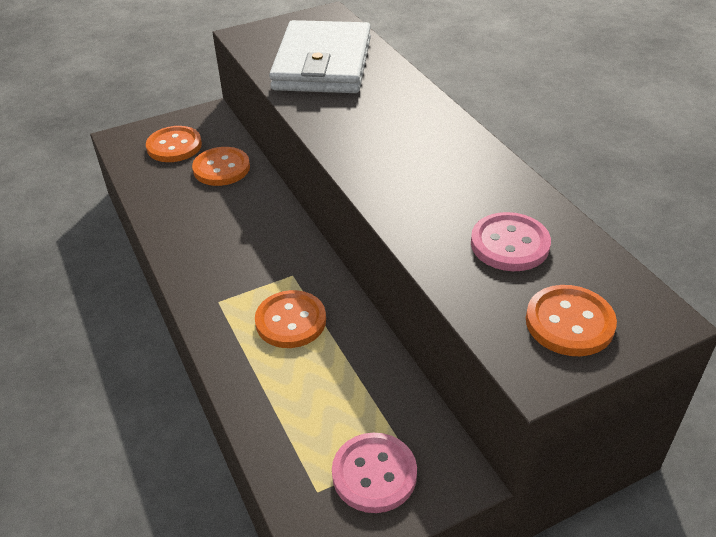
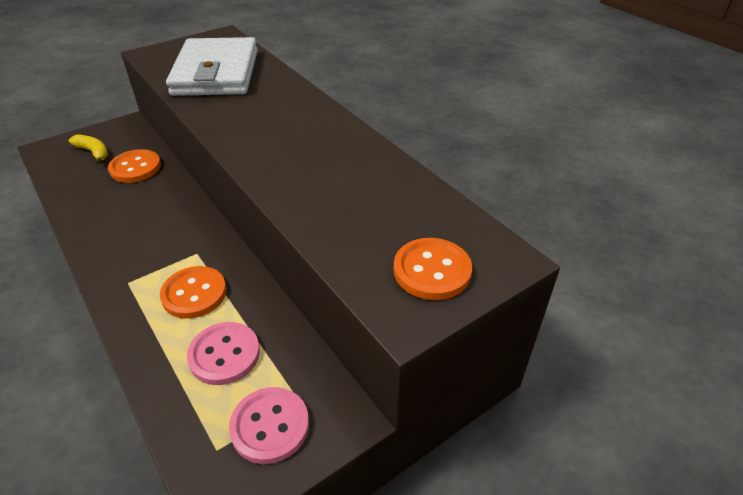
camera: 10 degrees left, 0 degrees up
orange button [146,126,202,162] -> yellow banana [69,134,108,164]
pink button [471,212,551,271] -> pink button moved to [187,322,260,385]

